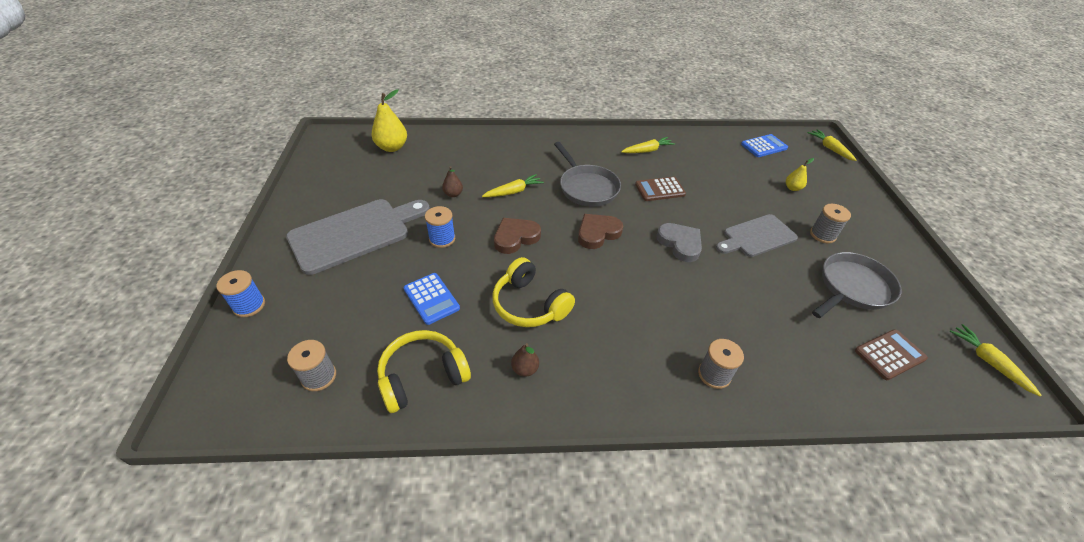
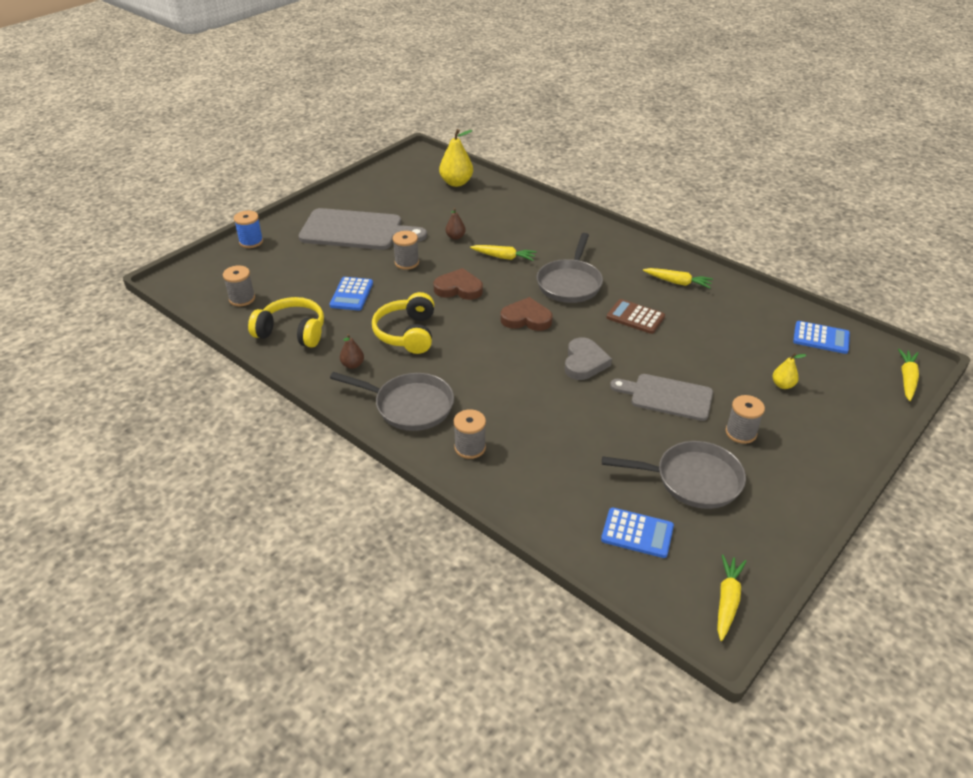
camera: 45 degrees right, 5 degrees down
blue spool [425,206,455,248] -> grey spool [393,231,419,270]
brown calculator [855,329,928,380] -> blue calculator [601,507,674,558]
none -> grey pan [330,372,454,431]

